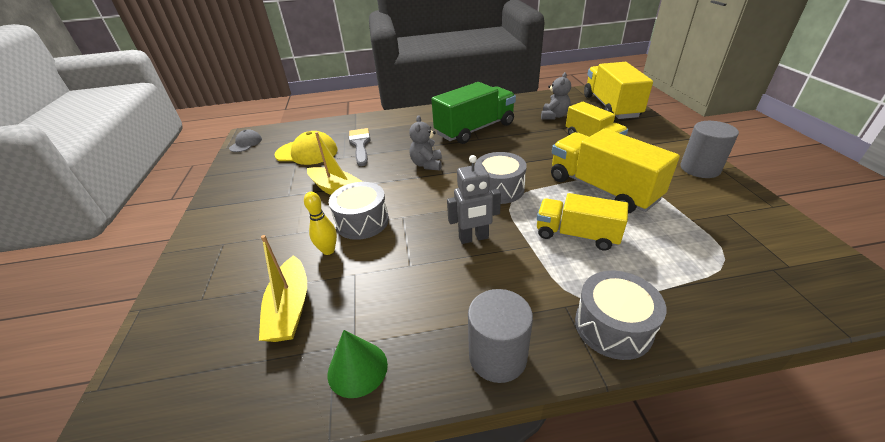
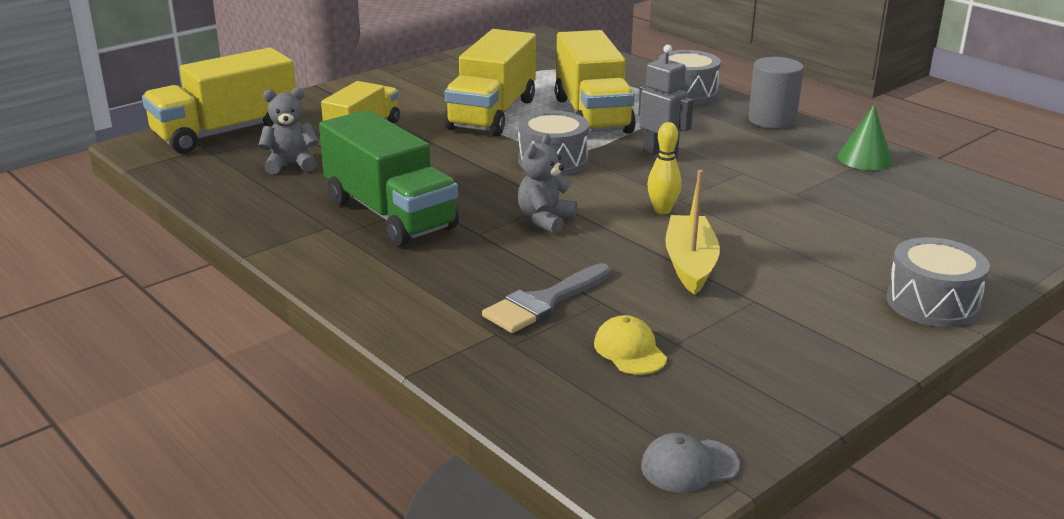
camera: 125 degrees left, 10 degrees down
yellow boat [259,235,307,342] -> none
yellow cap [275,131,338,165] -> yellow cap [594,315,667,375], size x0.59
yellow bowling pin [304,192,337,255] -> yellow bowling pin moved to [647,122,681,214]
grey drum [329,182,389,240] -> grey drum moved to [886,237,990,327]
grey teddy bear [409,116,442,171] -> grey teddy bear turned 150 degrees clockwise [518,134,577,234]
green truck [431,82,516,144] -> green truck turned 150 degrees counterclockwise [319,110,459,247]
yellow truck [537,193,628,251] -> yellow truck [555,30,636,134], size x1.54
grey cylinder [680,121,739,178] -> none

